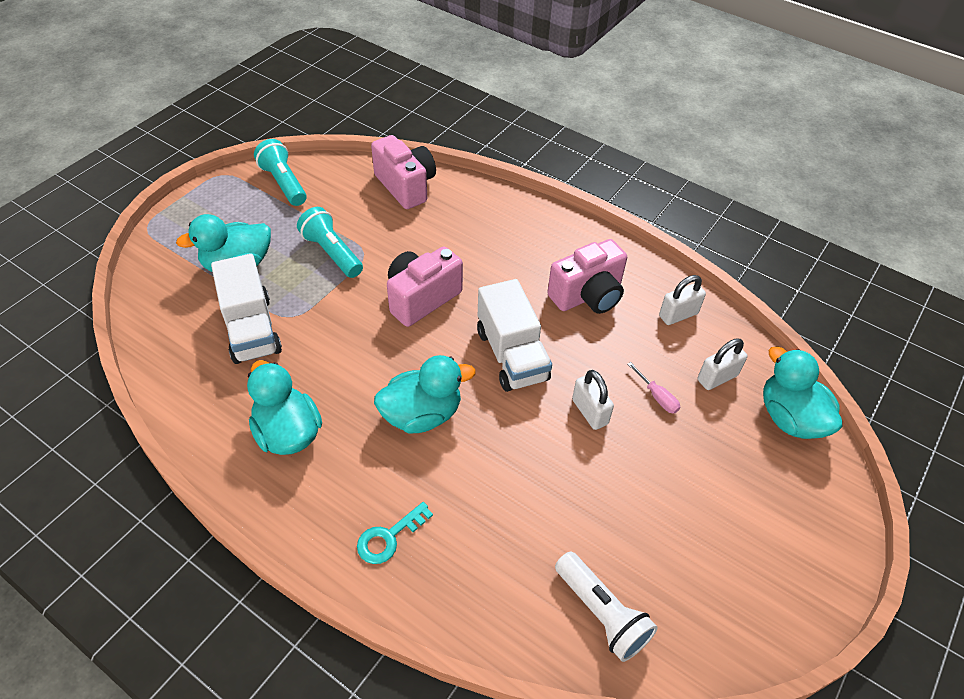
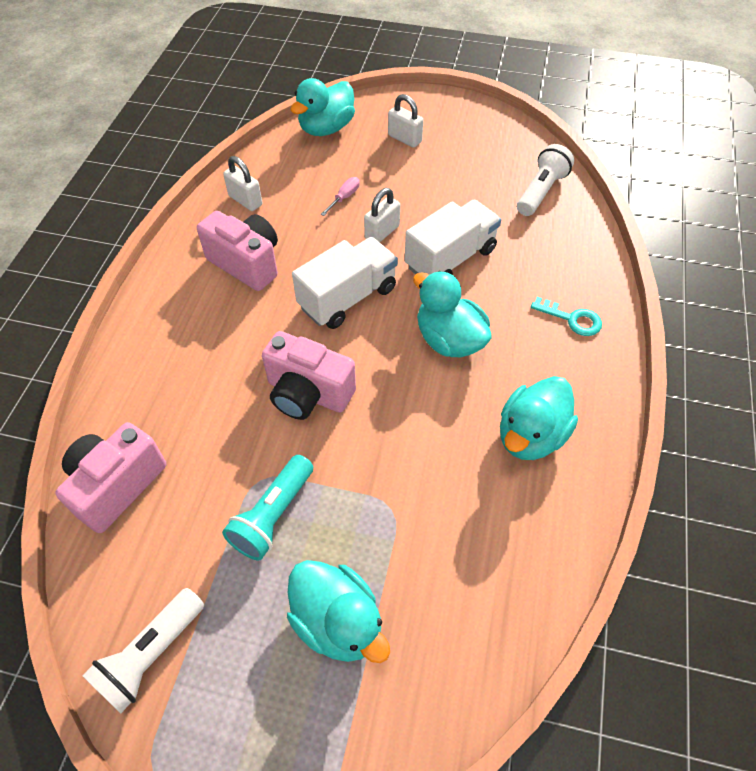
camera: 110 degrees left, 5 degrees up
white truck [211,254,282,364] -> white truck moved to [405,200,501,275]
turquoise flashlight [254,139,306,206] -> white flashlight [82,588,204,713]
white padlock [697,338,747,390] -> white padlock moved to [388,94,423,148]

